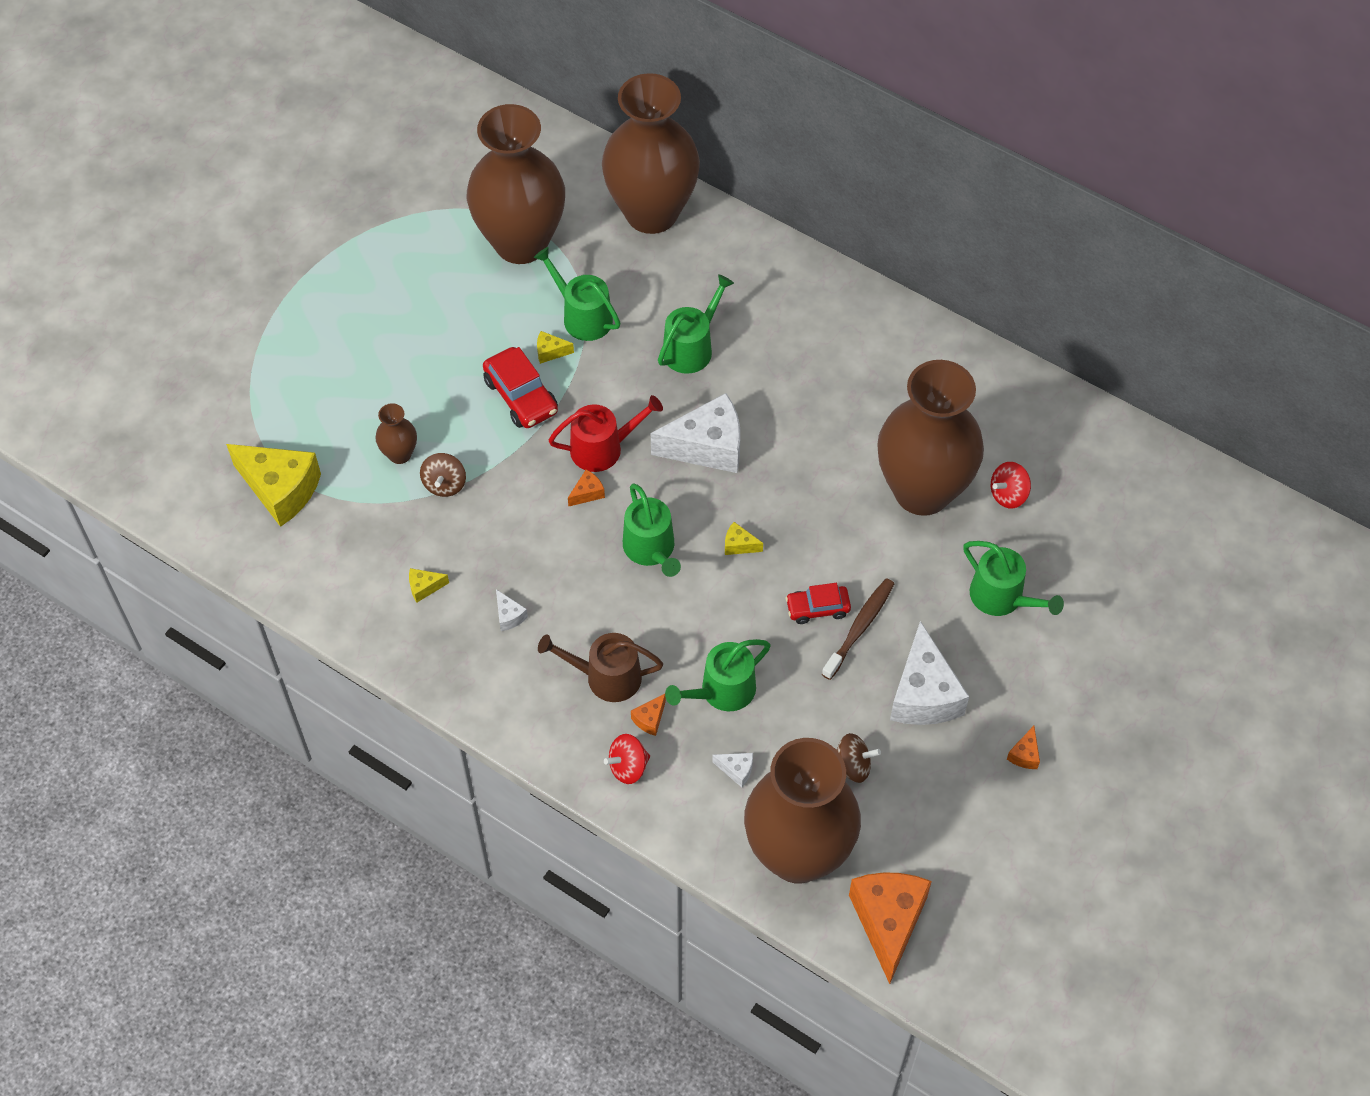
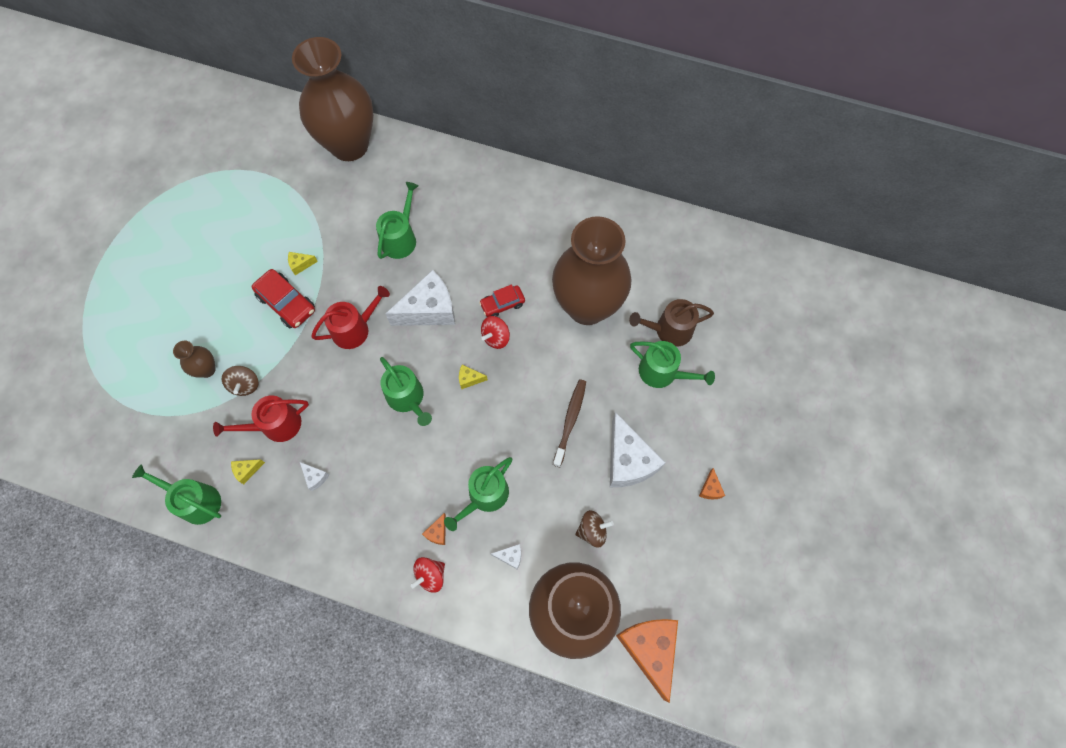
camera: 15 degrees left, 10 degrees up
yellow cheese [226,444,321,527] -> none
brown vase [467,104,565,264] -> none
green watering can [534,247,621,341] -> green watering can moved to [132,464,221,525]
brown watering can [538,633,663,702] -> brown watering can moved to [629,299,714,347]
orange cheese [568,470,605,507] -> none
red car [785,583,851,624] -> red car moved to [479,285,525,317]
red spinning top [991,462,1031,509] -> red spinning top moved to [481,316,510,349]
none -> red watering can [213,395,309,442]

